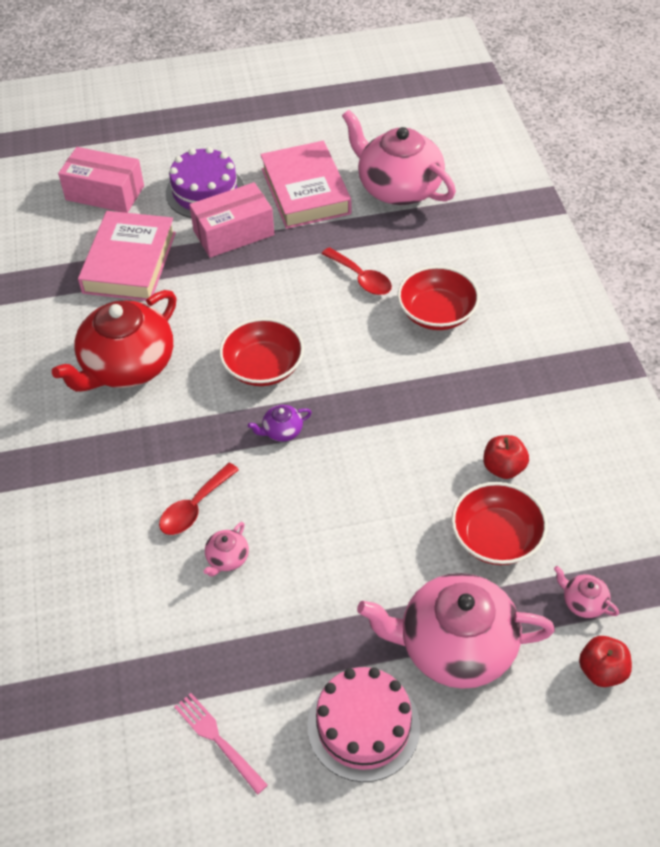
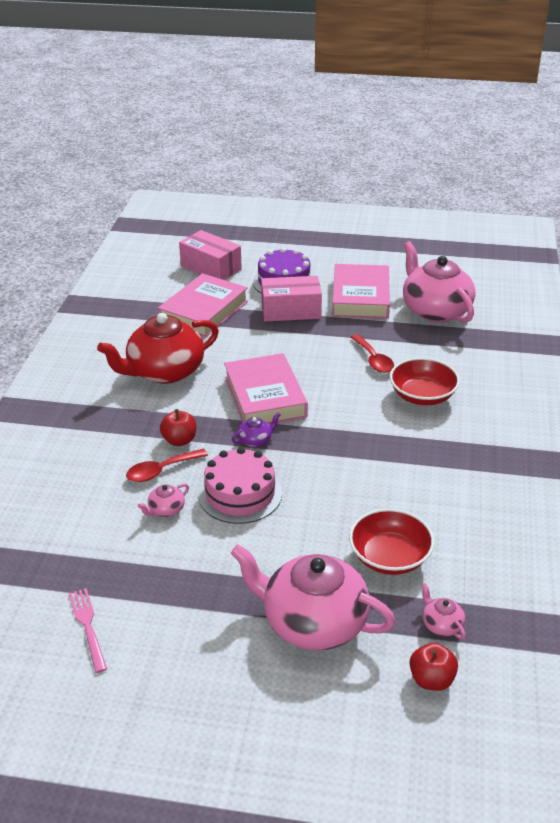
camera: 20 degrees right, 15 degrees down
red bowl [219,318,304,386] -> pink book [224,353,308,424]
purple teapot [248,405,312,442] -> purple teapot turned 150 degrees clockwise [232,413,280,447]
pink cake [307,667,420,782] -> pink cake moved to [198,447,282,524]
red apple [483,435,529,479] -> red apple moved to [160,409,196,446]

